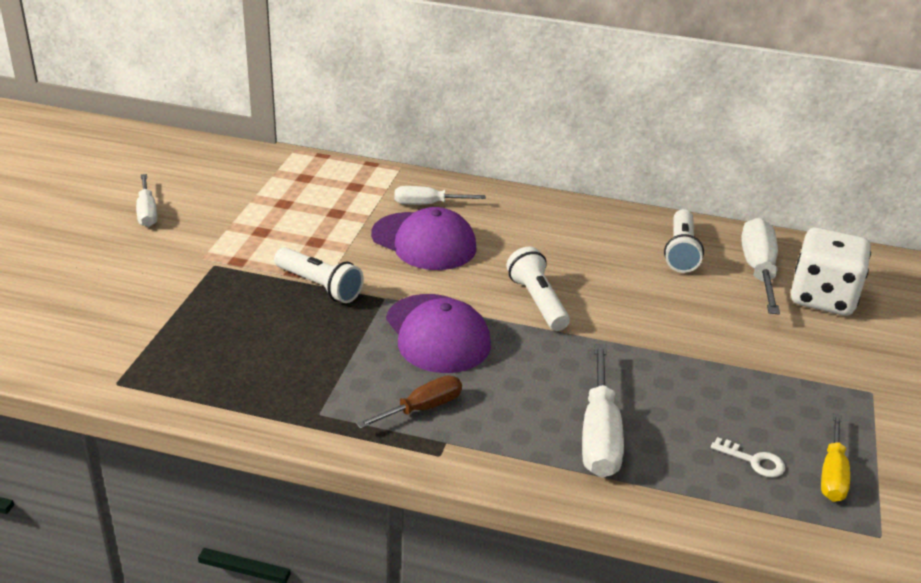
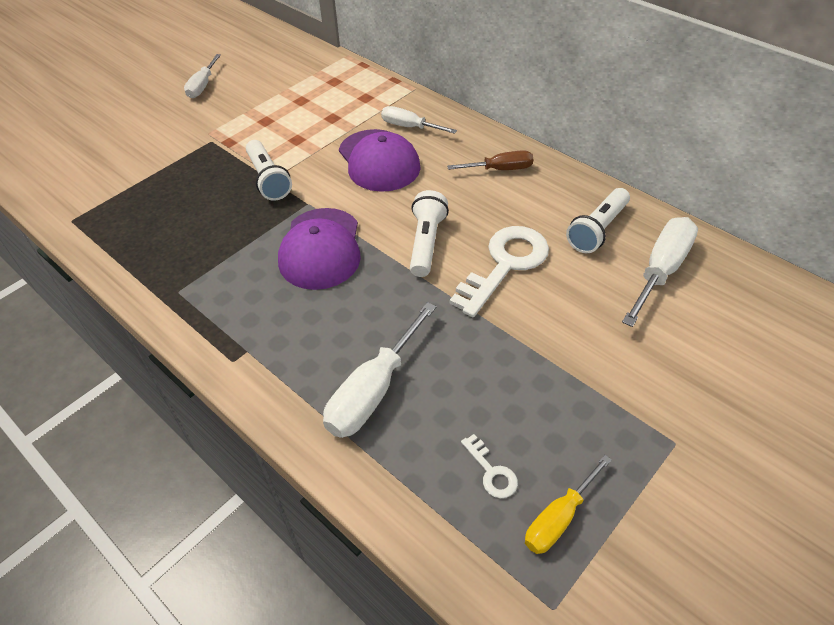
camera: 30 degrees right, 15 degrees up
brown screwdriver [356,375,462,429] -> brown screwdriver moved to [447,150,533,170]
white dice [791,227,871,315] -> none
none -> white key [449,226,549,317]

